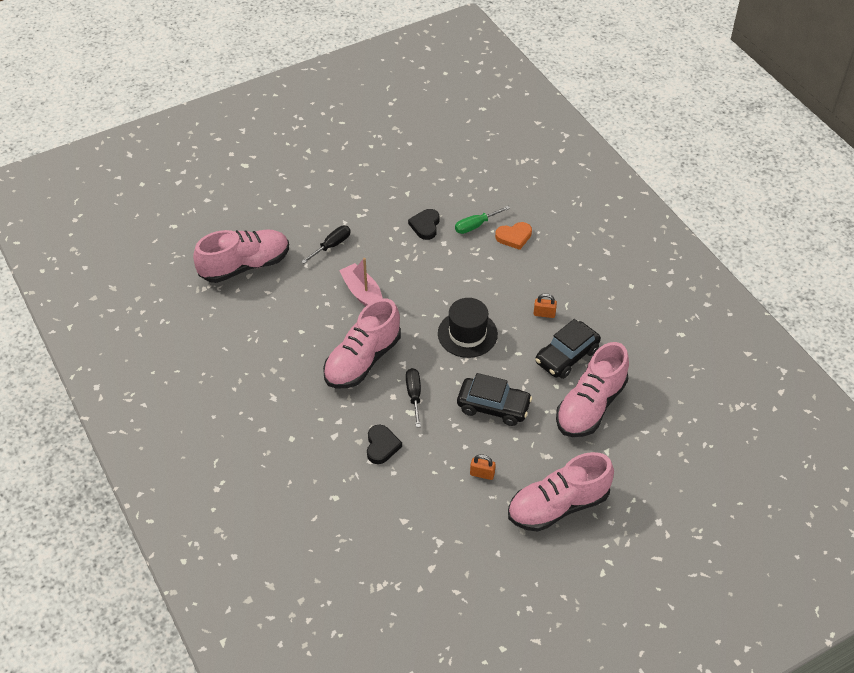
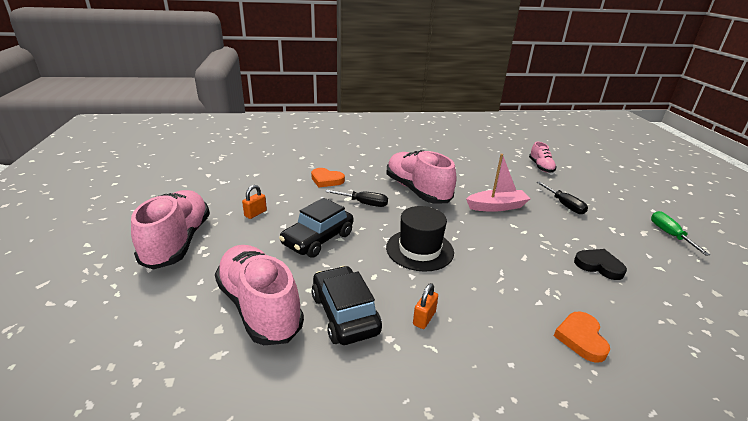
camera: 110 degrees right, 20 degrees down
pink shoe [193,229,289,283] -> pink shoe [529,142,556,173], size x0.51
black heart [367,425,402,464] -> orange heart [311,168,345,187]
green screwdriver [455,206,510,234] -> green screwdriver moved to [651,211,710,255]

